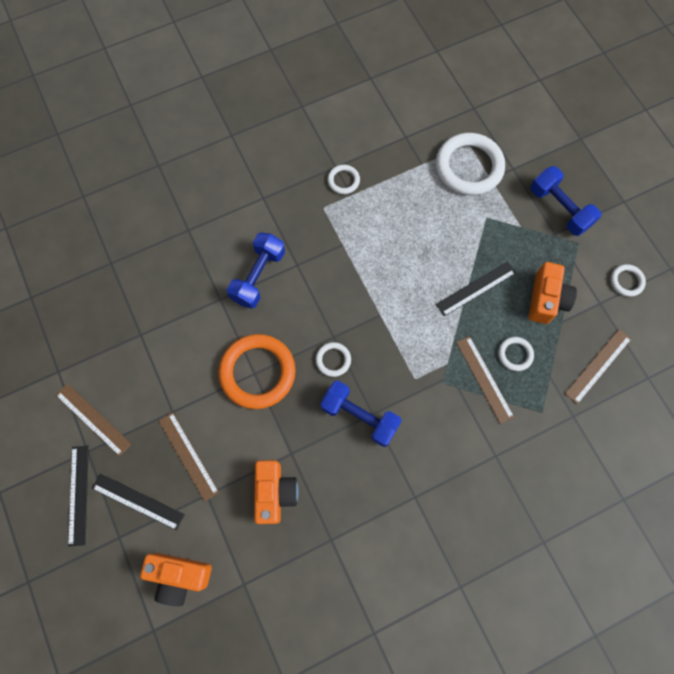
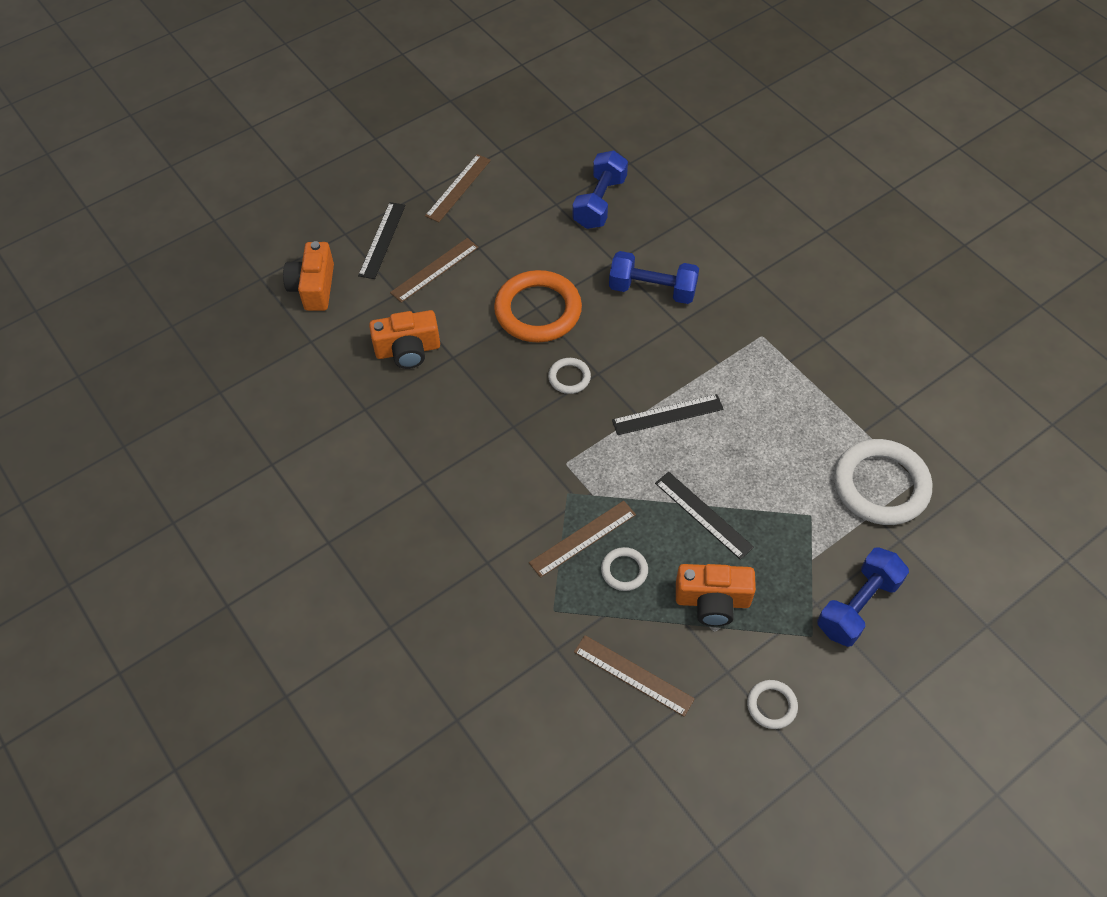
camera: 80 degrees right, 15 degrees down
black ruler [68,446,89,547] -> black ruler moved to [612,394,724,435]
blue dumbbell [320,381,402,447] -> blue dumbbell moved to [572,150,628,229]
white ring [328,165,360,194] -> none

